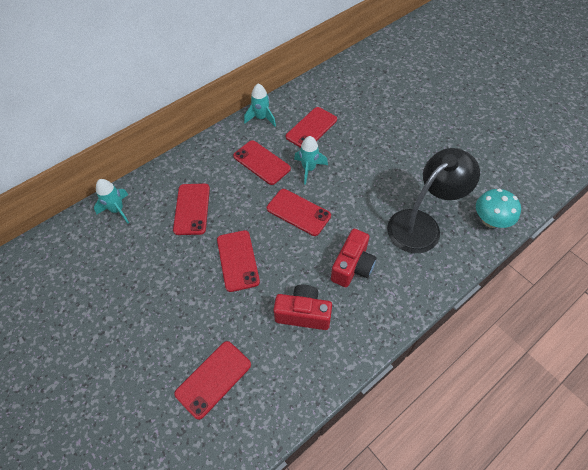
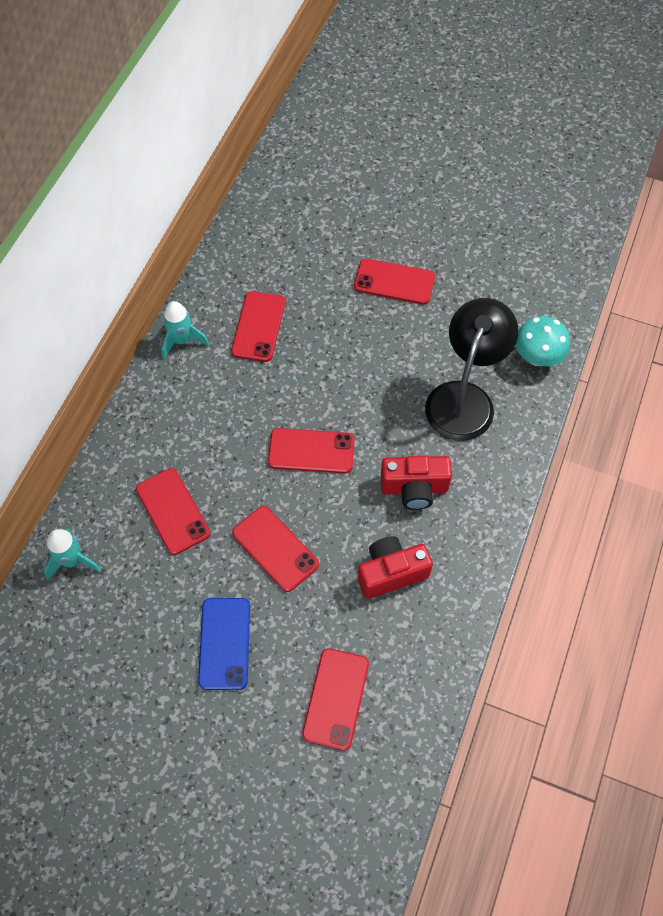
camera: 30 degrees left, 5 degrees up
red phone [233,140,291,185] -> red phone moved to [354,258,435,304]
turquoise rocket [294,136,328,185] -> none
red camera [331,229,376,287] -> red camera turned 90 degrees clockwise [381,456,452,510]
none -> blue phone [198,598,250,690]

